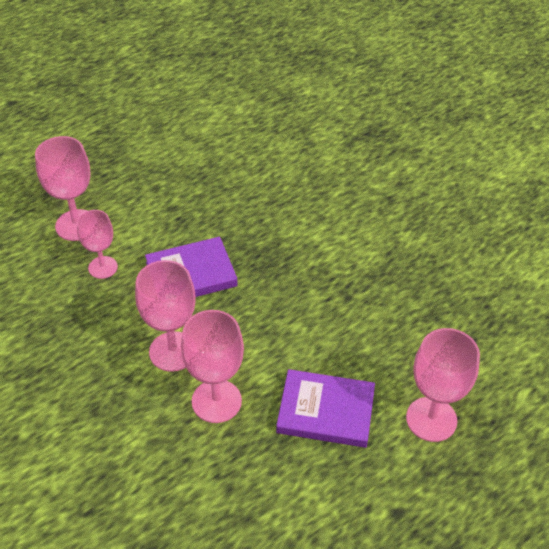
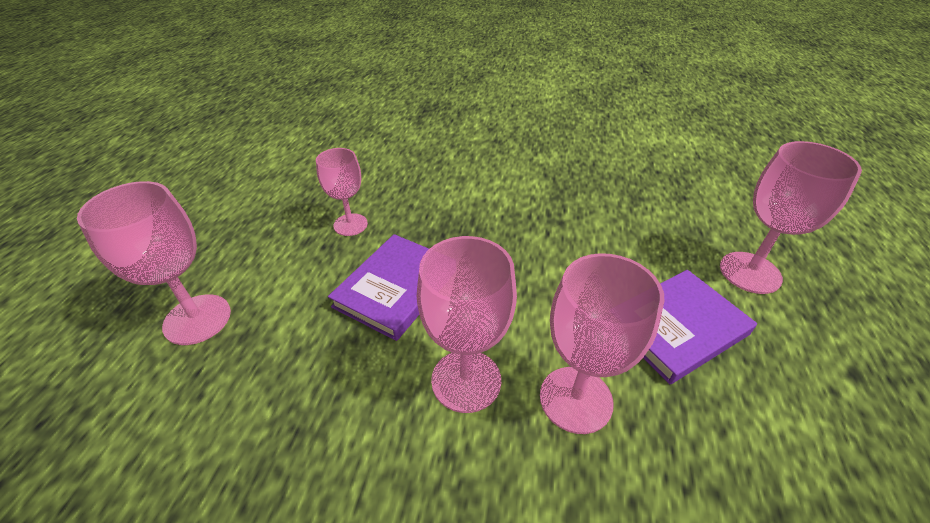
camera: 40 degrees left, 5 degrees down
pink goblet [77,210,118,279] -> pink goblet moved to [316,148,368,236]

